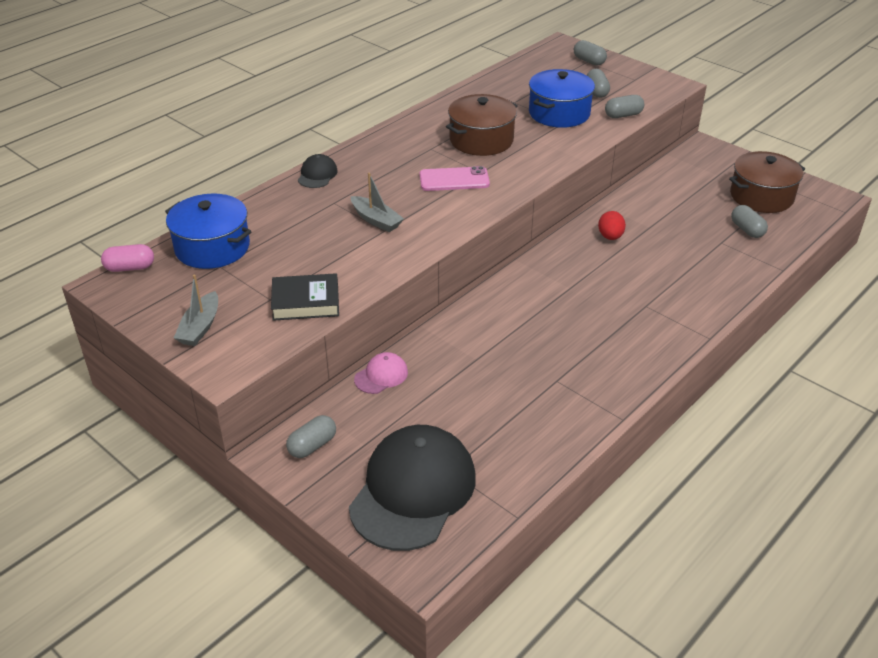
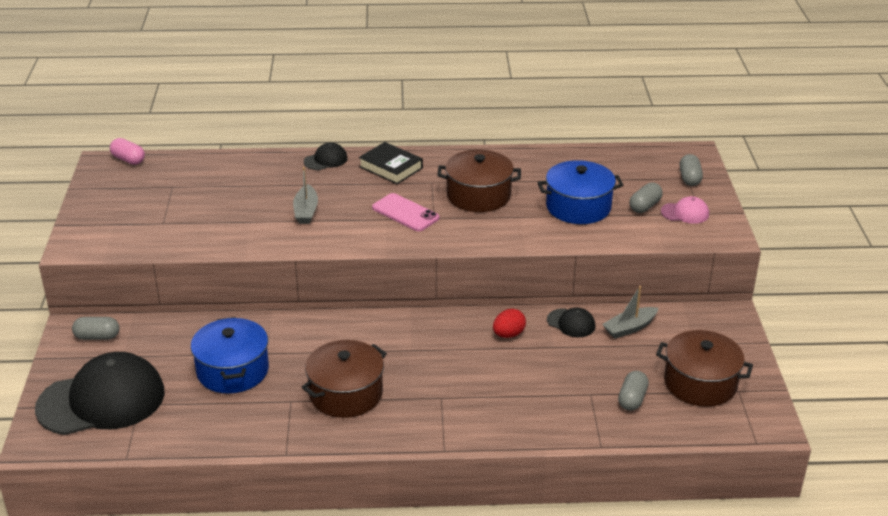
camera: 45 degrees right, 5 degrees down
blue pot [165,193,252,269] -> blue pot moved to [191,317,269,394]
grey boat [174,275,218,346] -> grey boat moved to [602,286,658,339]
black book [271,273,339,321] -> black book moved to [359,142,423,184]
pink cap [354,352,408,394] -> pink cap moved to [661,196,709,224]
grey capsule [605,95,644,118] -> none
none -> brown pot [302,340,387,418]
none -> black cap [547,308,595,337]

